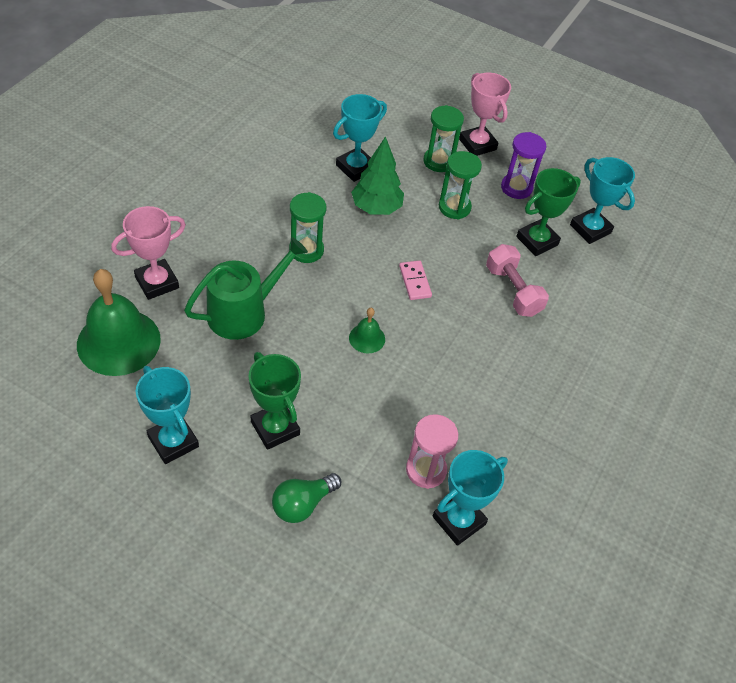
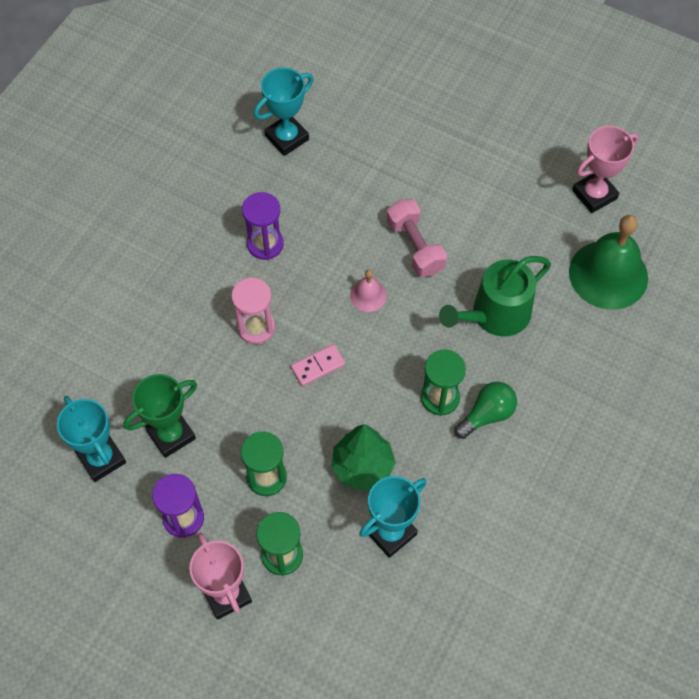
camera: 175 degrees left, 10 degrees up
pink trophy [111,206,186,300] -> pink trophy moved to [572,126,639,213]
turquoise trophy [136,366,199,464] -> none
green trophy [248,352,301,450] -> none
green light bulb [272,473,341,523] -> green light bulb moved to [454,382,517,439]
green bell [349,308,385,354] -> pink bell [350,270,387,312]
pink domino [399,260,432,300] -> pink domino turned 75 degrees clockwise [291,344,345,386]
pink hourglass [406,414,458,489] -> pink hourglass moved to [231,277,275,344]
pink dumbbell [486,244,549,317] -> pink dumbbell moved to [387,199,447,277]
none -> purple hourglass [242,192,284,260]

